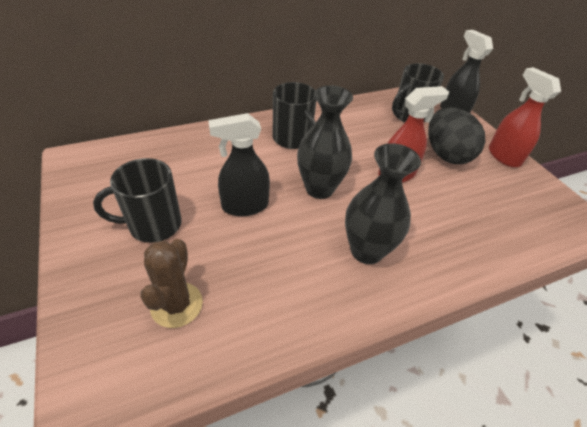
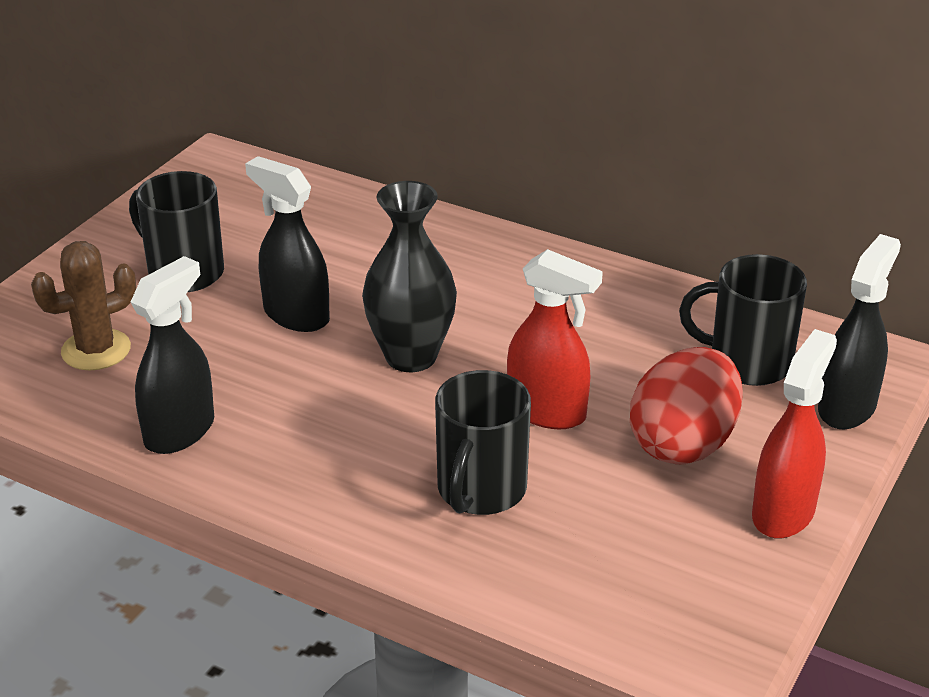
camera: 55 degrees right, 10 degrees down
black mug [273,82,317,149] -> black mug moved to [435,370,531,515]
black vase [345,143,421,264] -> none
black egg [428,107,485,164] -> red egg [630,347,743,465]
none -> black spray bottle [131,256,214,454]

